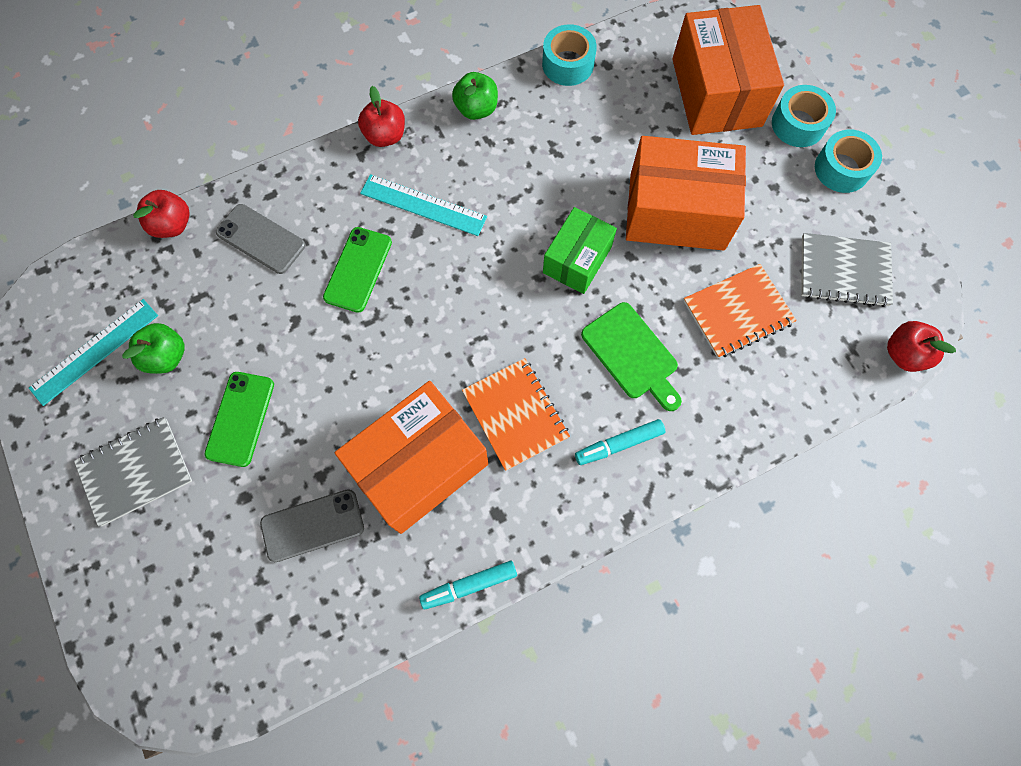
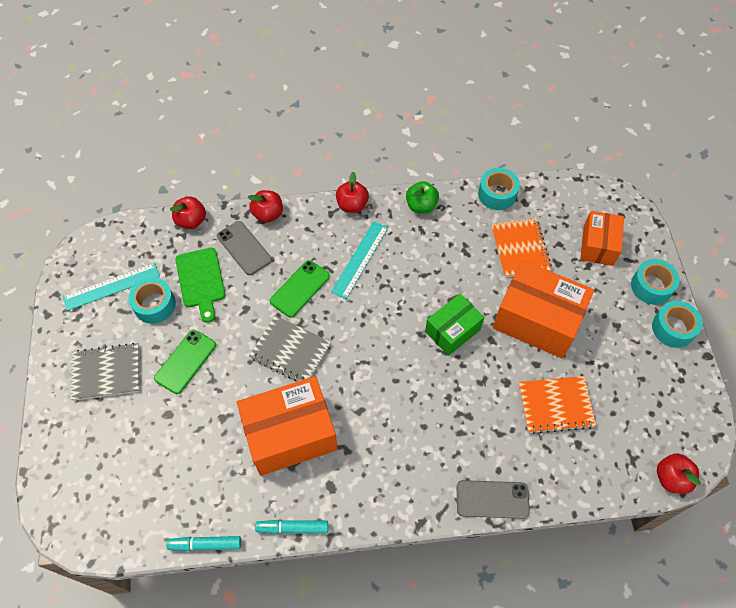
camera: 20 degrees right, 10 degrees down
green apple [122,323,185,374] -> turquoise tape [128,277,176,324]
grey phone [260,489,364,562] -> grey phone moved to [457,480,530,519]
turquoise ruler [360,174,487,236] -> turquoise ruler turned 75 degrees clockwise [331,221,388,299]
orange notebook [462,358,570,471] -> orange notebook moved to [491,219,552,277]
turquoise marker [575,419,665,465] -> turquoise marker moved to [166,536,241,551]
green cutting board [581,302,682,411] -> green cutting board moved to [175,248,225,323]
orange box [672,5,784,135] -> orange box [580,211,624,266], size x0.60
grey notebook [801,233,893,307] -> grey notebook moved to [249,316,331,381]
none -> red apple [247,190,283,223]

